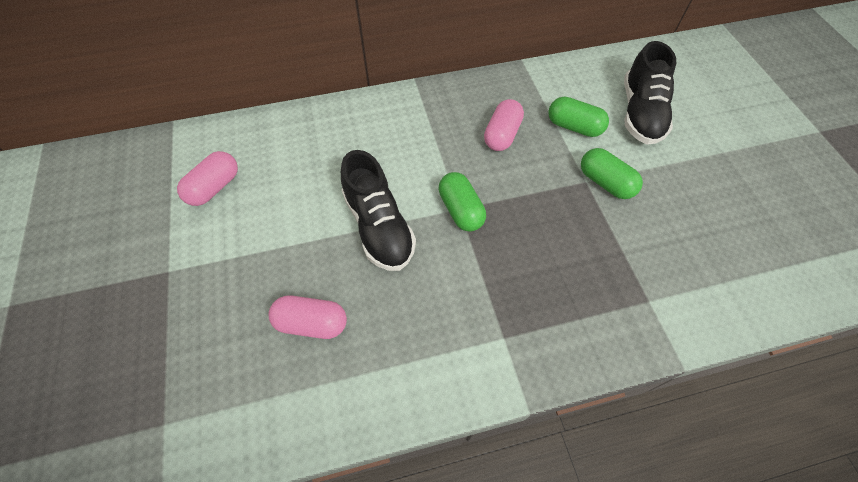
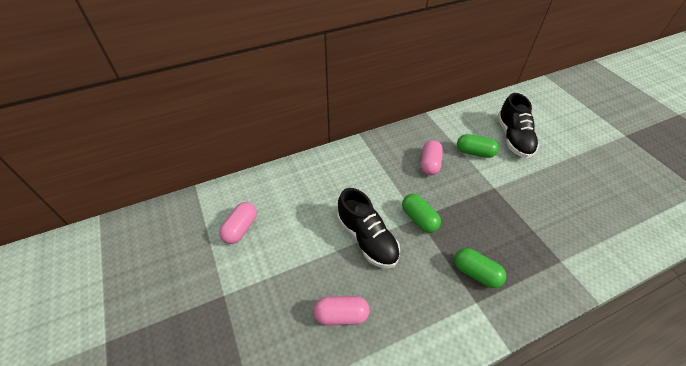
camera: 10 degrees left, 10 degrees down
green capsule [581,148,643,199] -> green capsule moved to [454,248,506,288]

